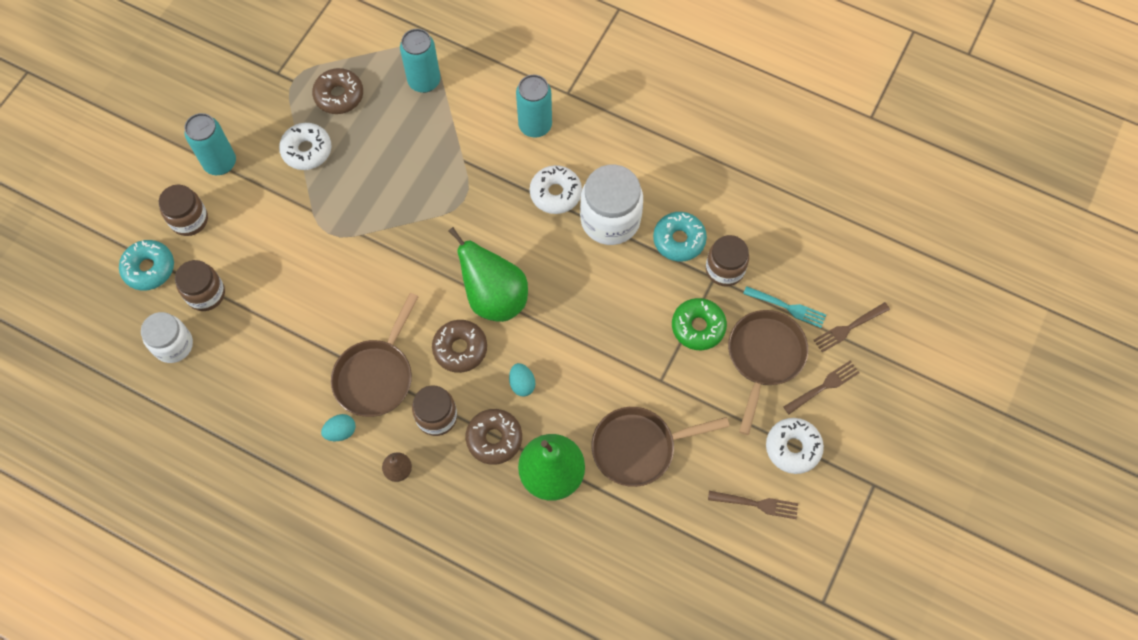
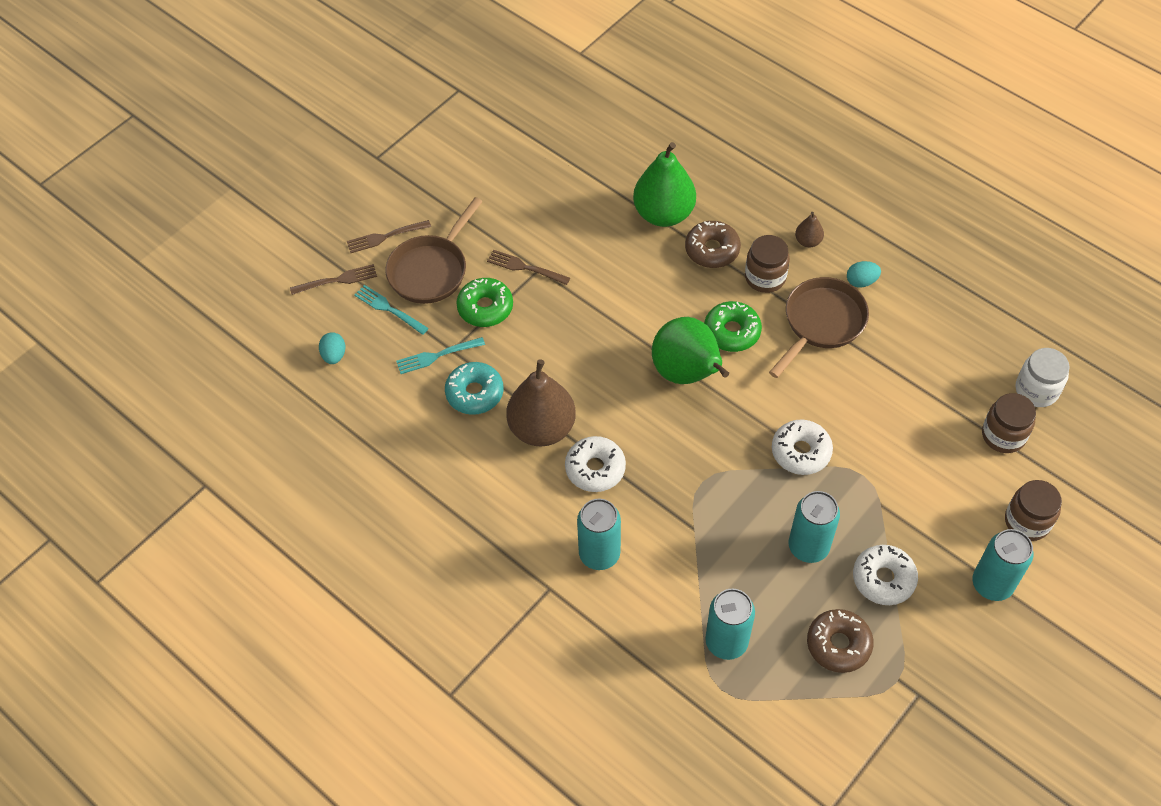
camera: 165 degrees left, 10 degrees down
turquoise donut [119,240,174,291] -> none
brown donut [432,320,487,373] -> green donut [704,301,762,352]
turquoise egg [509,363,535,396] -> turquoise egg moved to [319,332,345,364]
white jar [580,165,643,245] -> brown pear [506,359,576,446]
brown pan [592,407,730,487] -> none
brown jar [706,235,749,287] -> turquoise fork [396,337,485,374]
brown fork [708,491,798,519] -> brown fork moved to [487,250,570,285]
white donut [766,418,824,474] -> white donut moved to [772,420,833,475]
none -> turquoise can [789,491,840,563]

